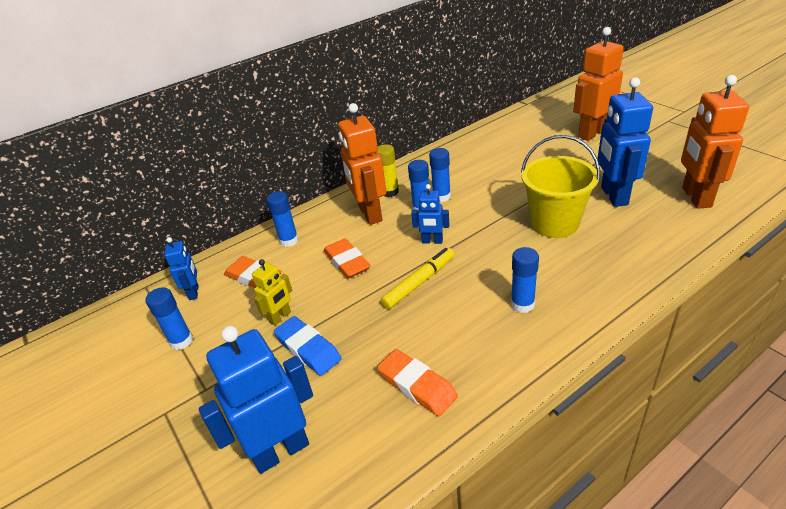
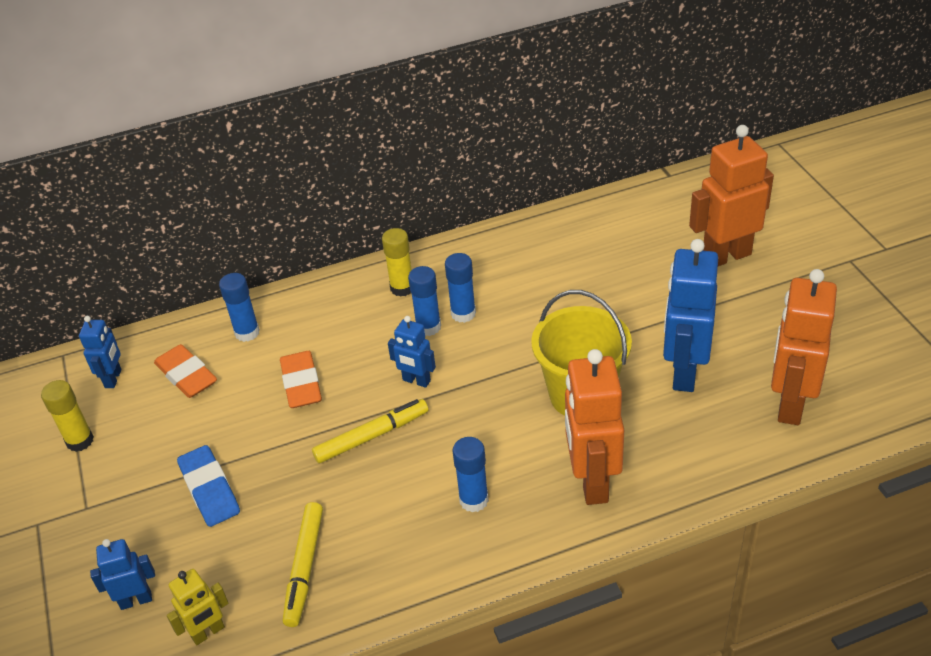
camera: 15 degrees right, 5 degrees up
blue glue stick [146,287,193,350] -> yellow glue stick [41,380,94,452]
blue robot [199,326,313,474] -> blue robot [90,539,155,610], size x0.53
yellow robot [252,259,292,326] -> yellow robot moved to [167,569,228,645]
orange robot [338,103,386,225] -> orange robot moved to [565,349,624,505]
orange eraser [377,349,458,416] -> yellow marker [283,502,323,627]

